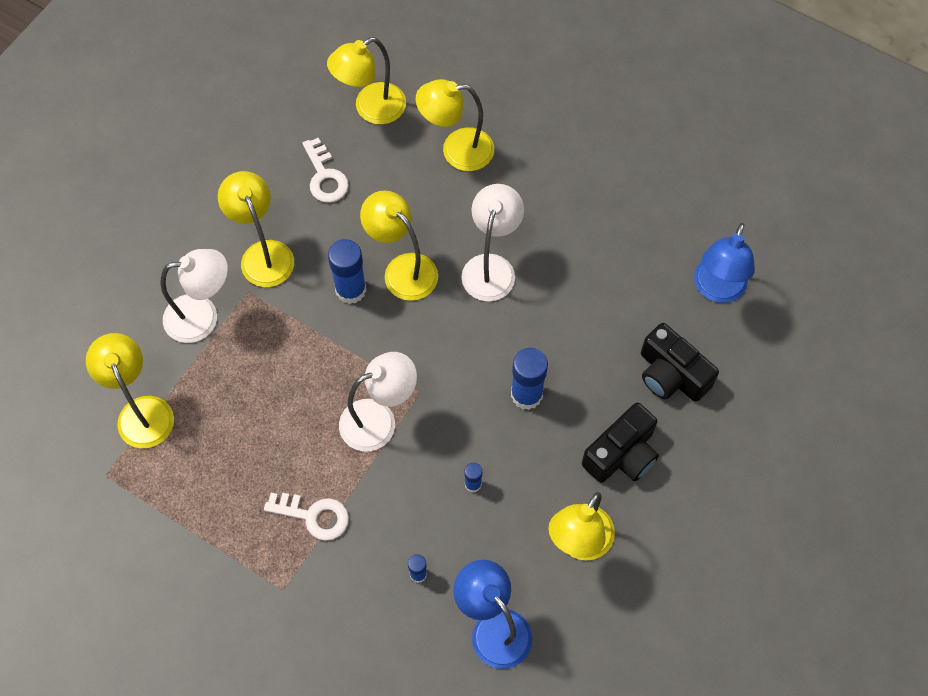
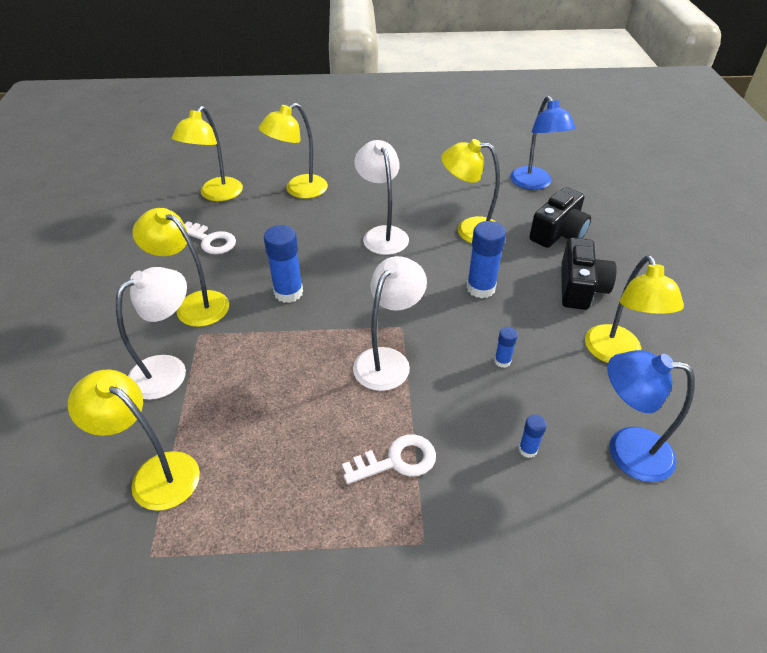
camera: 35 degrees left, 20 degrees down
yellow lamp [360,190,438,301] -> yellow lamp moved to [441,139,500,243]
black camera [641,323,719,402] -> black camera turned 60 degrees counterclockwise [529,187,591,248]

